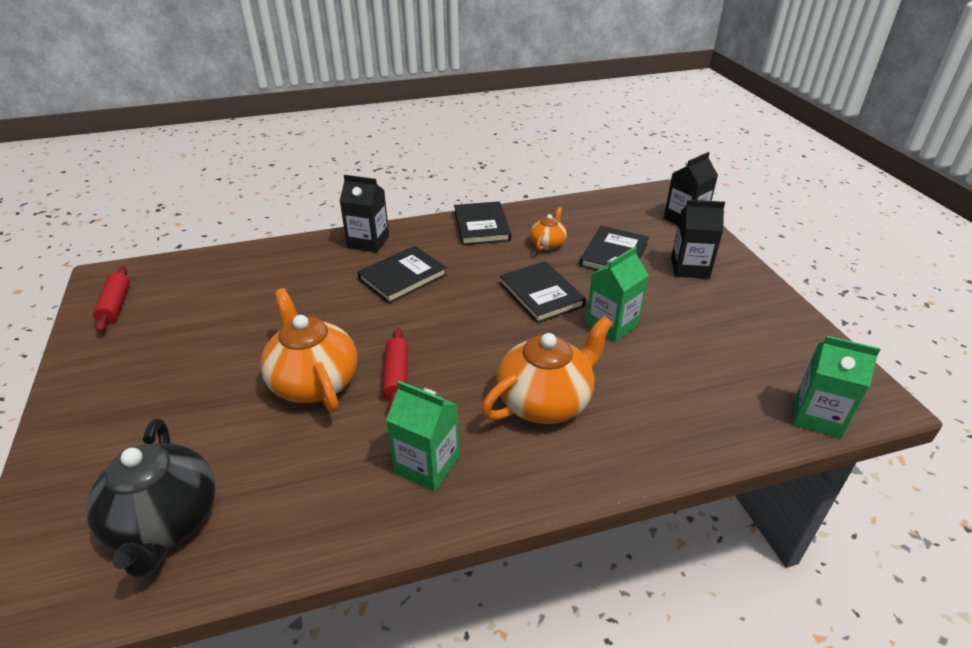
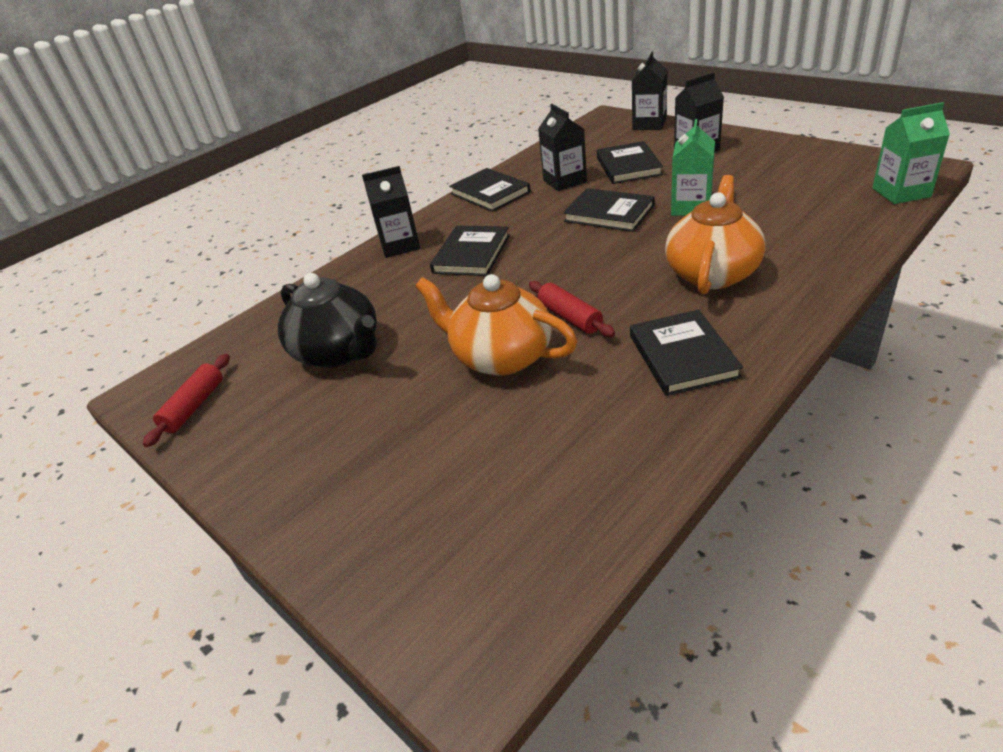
camera: 25 degrees left, 0 degrees up
black teapot [86,418,216,578] -> black teapot moved to [278,273,377,368]
red rolling pin [93,266,130,333] -> red rolling pin turned 60 degrees clockwise [143,354,230,447]
green carton [386,381,459,492] -> black book [630,310,743,396]
orange teapot [530,207,567,251] -> black carton [538,104,587,191]

